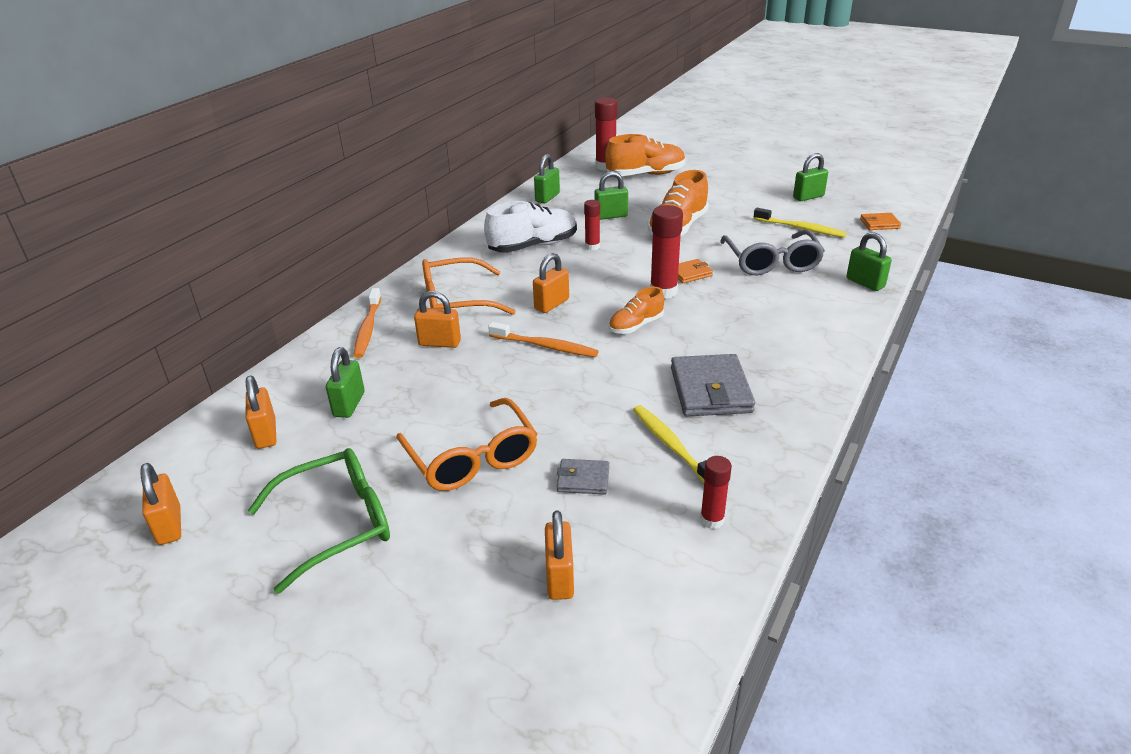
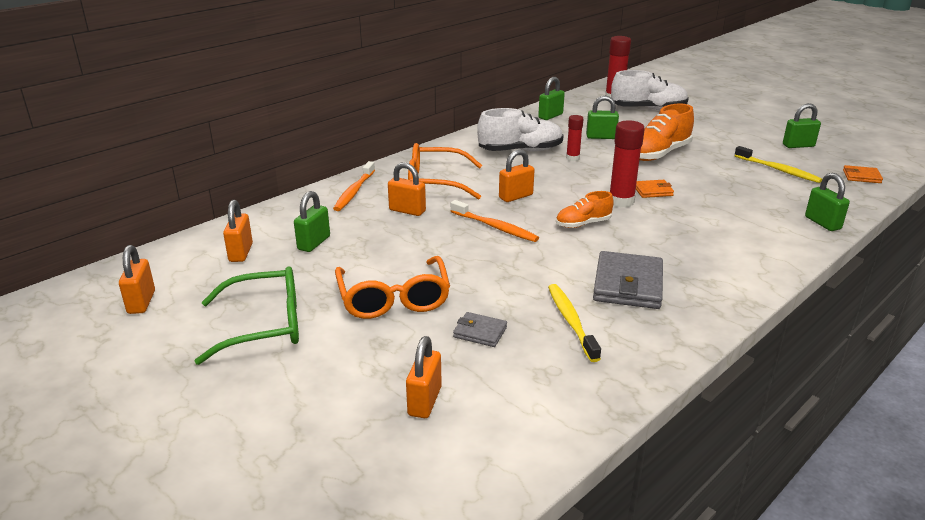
camera: 15 degrees right, 5 degrees down
orange shoe [605,134,685,176] -> white shoe [611,70,689,110]
red glue stick [700,456,732,529] -> none
grey glasses [720,230,825,275] -> none

